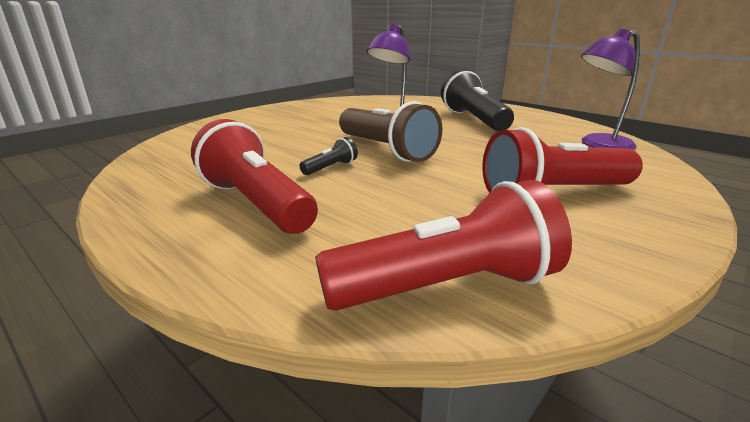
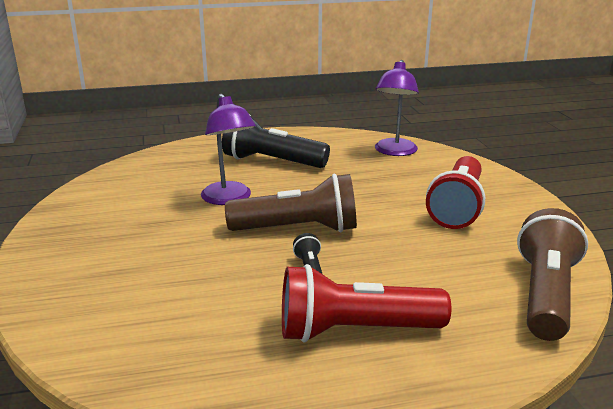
camera: 55 degrees left, 0 degrees up
red flashlight [315,180,572,311] -> brown flashlight [517,208,588,341]

